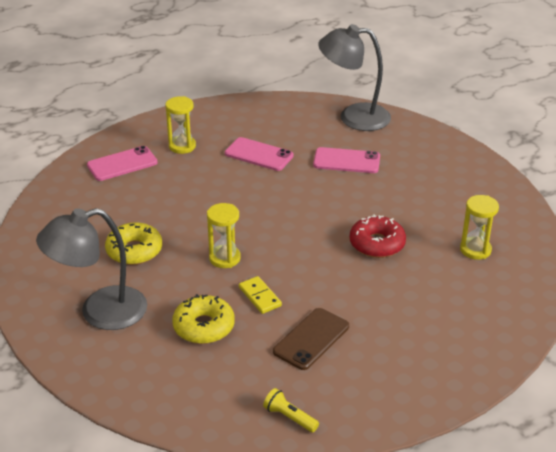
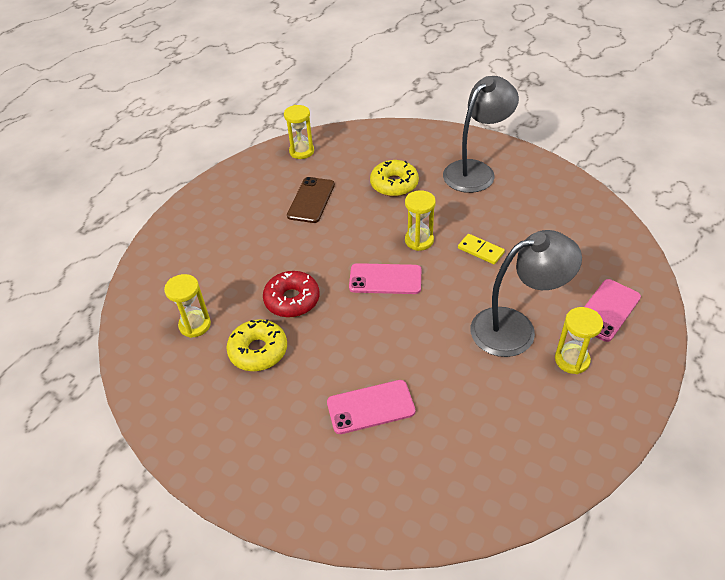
camera: 160 degrees right, 10 degrees up
yellow donut [105,222,162,265] -> yellow donut moved to [226,319,287,371]
pink phone [225,137,294,171] -> pink phone moved to [349,263,421,294]
yellow domino [239,276,282,314] -> yellow domino moved to [458,234,505,264]
yellow flashlight [263,388,319,432] -> yellow hourglass [284,105,314,159]
grey lamp [318,24,391,131] -> grey lamp moved to [470,230,582,357]

